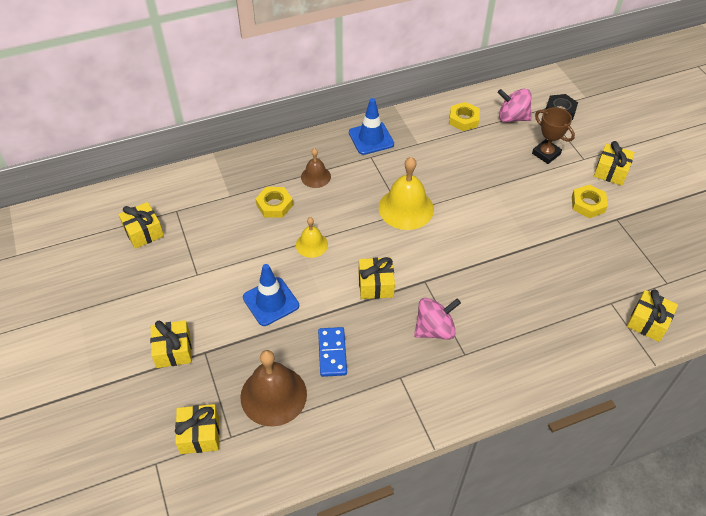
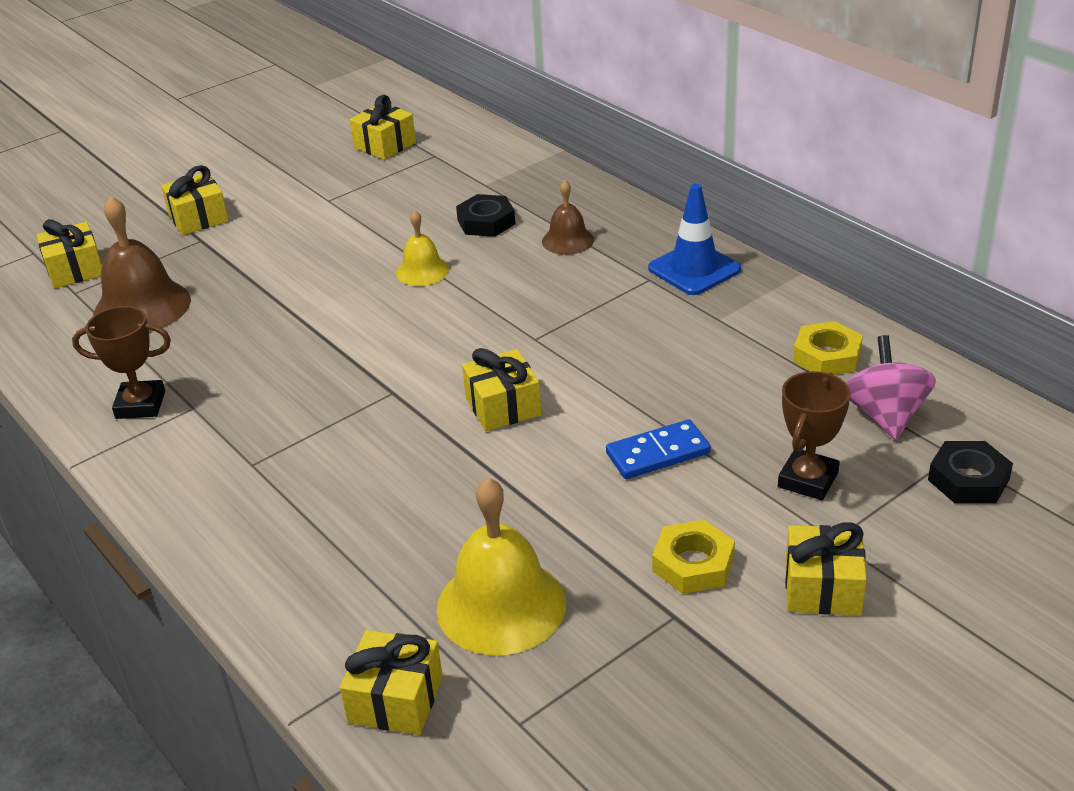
camera: 75 degrees right, 15 degrees down
blue traffic cone [243,264,299,326] -> none
yellow nut [255,187,293,218] -> black nut [456,194,515,237]
blue domino [318,327,347,377] -> blue domino moved to [606,419,711,479]
yellow gift [359,257,395,299] -> yellow gift moved to [462,348,541,431]
yellow bell [379,157,434,230] -> yellow bell moved to [437,477,566,655]
pink spinning top [414,298,461,340] -> none
none -> brown trophy [72,306,171,419]

